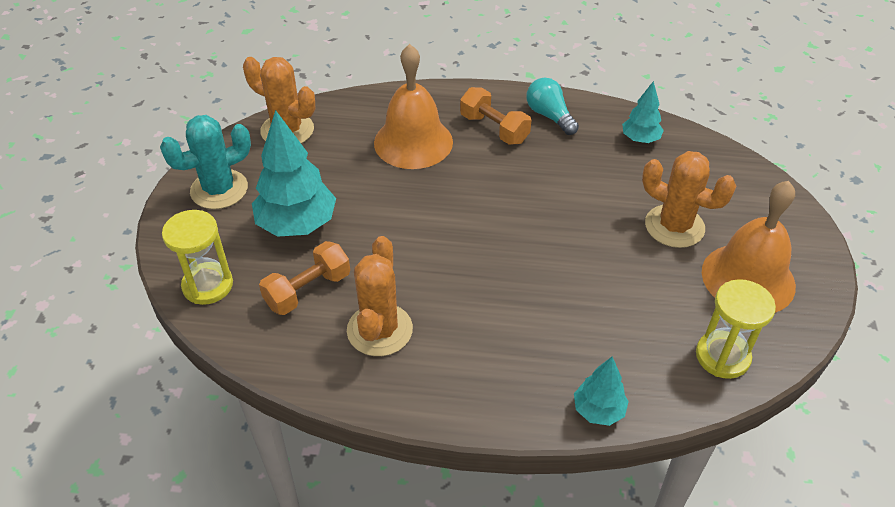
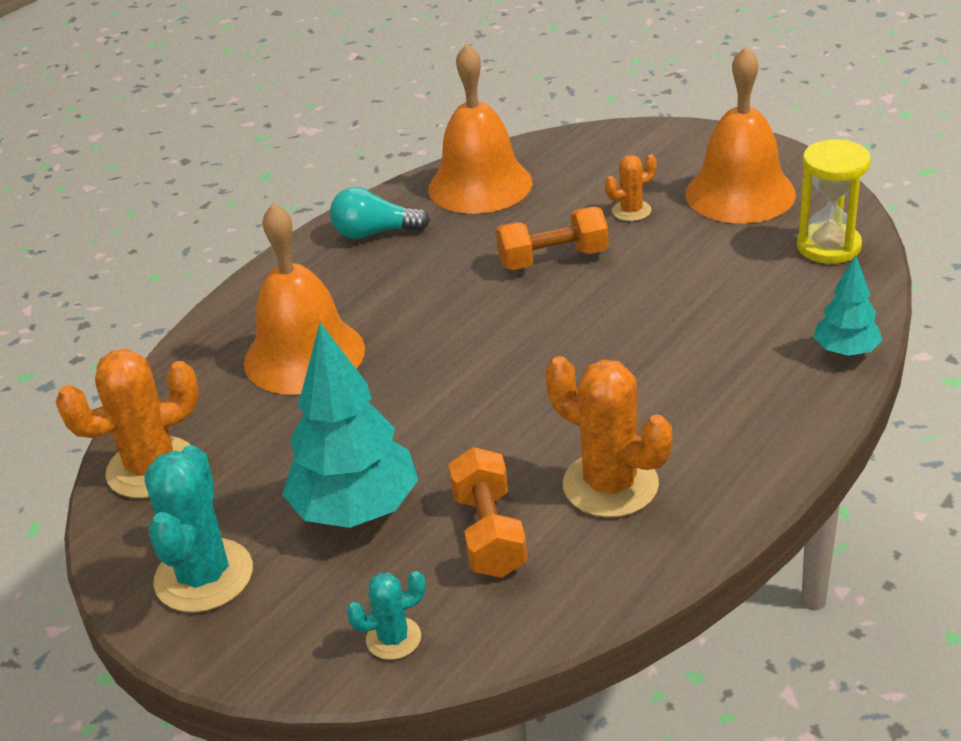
camera: 55 degrees left, 10 degrees down
yellow hourglass [162,210,233,305] -> turquoise cactus [346,571,426,660]
orange dumbbell [460,87,532,145] -> orange dumbbell moved to [496,207,609,270]
turquoise tree [622,81,664,143] -> orange bell [428,43,532,214]
orange cactus [642,151,736,248] -> orange cactus [605,155,657,221], size x0.53

